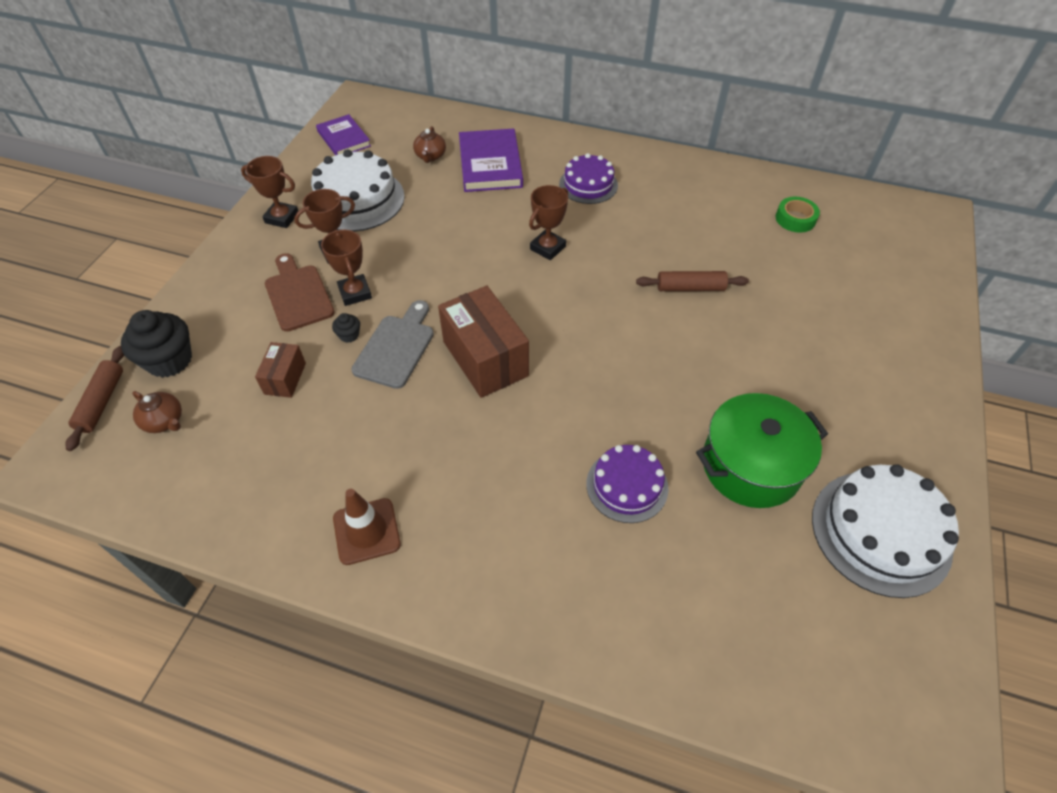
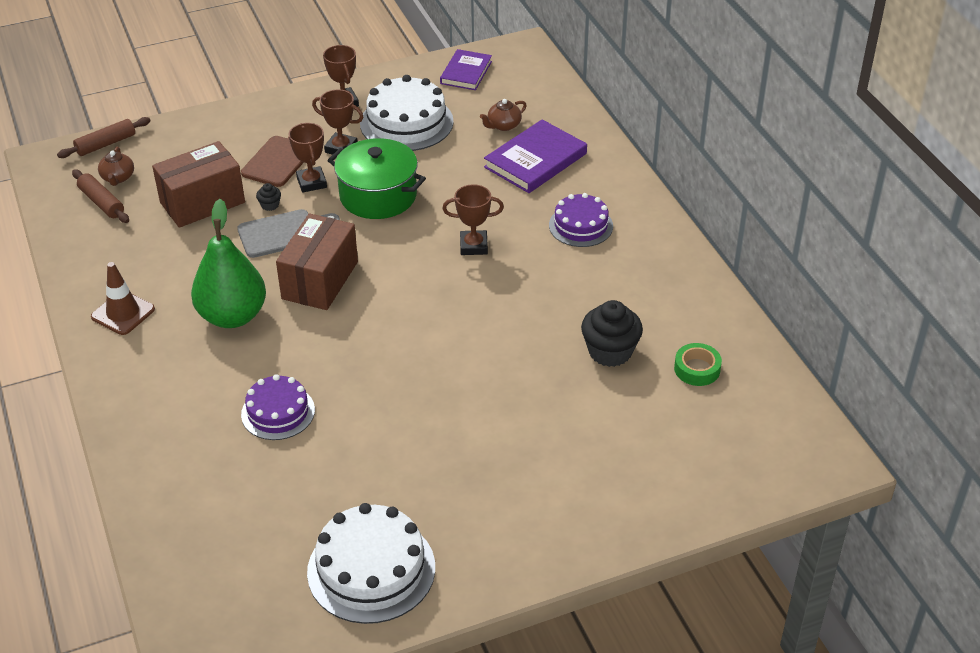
camera: 50 degrees right, 10 degrees down
black cupcake [121,310,192,378] -> black cupcake moved to [581,300,643,367]
brown box [255,342,306,398] -> brown box [152,141,245,228], size x1.91
brown trophy [321,229,372,306] -> brown trophy turned 45 degrees counterclockwise [289,123,327,193]
brown rolling pin [636,271,749,291] -> brown rolling pin moved to [72,169,129,223]
green pot [696,393,828,508] -> green pot moved to [327,138,426,219]
none -> green pear [191,199,266,328]

